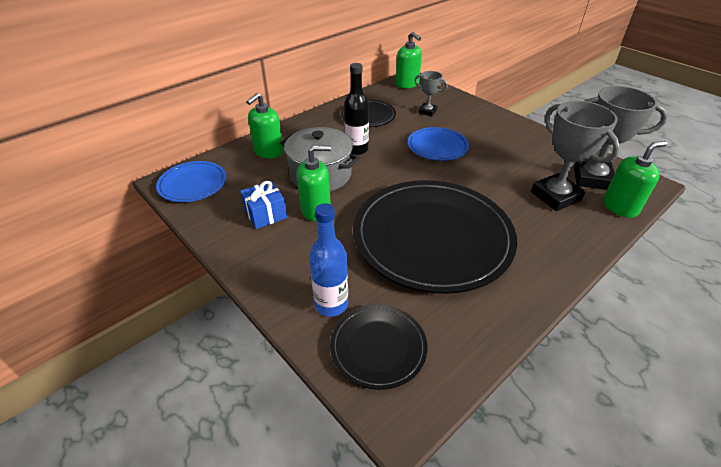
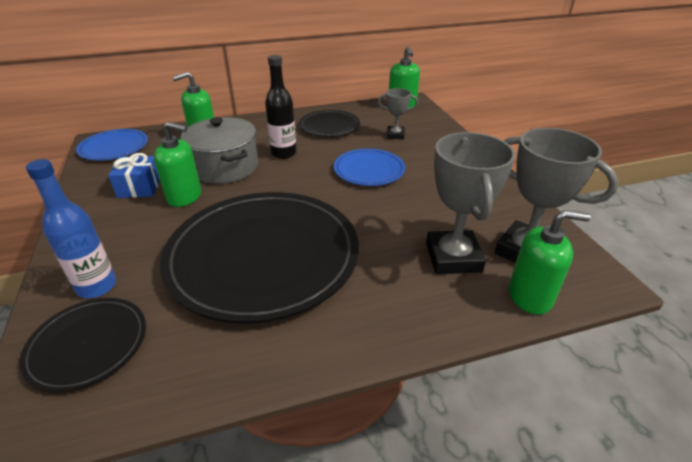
camera: 25 degrees right, 5 degrees down
grey trophy [414,71,448,116] -> grey trophy turned 45 degrees counterclockwise [378,88,418,139]

